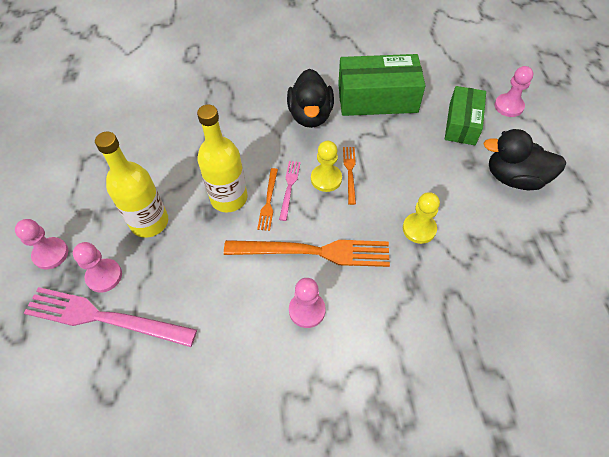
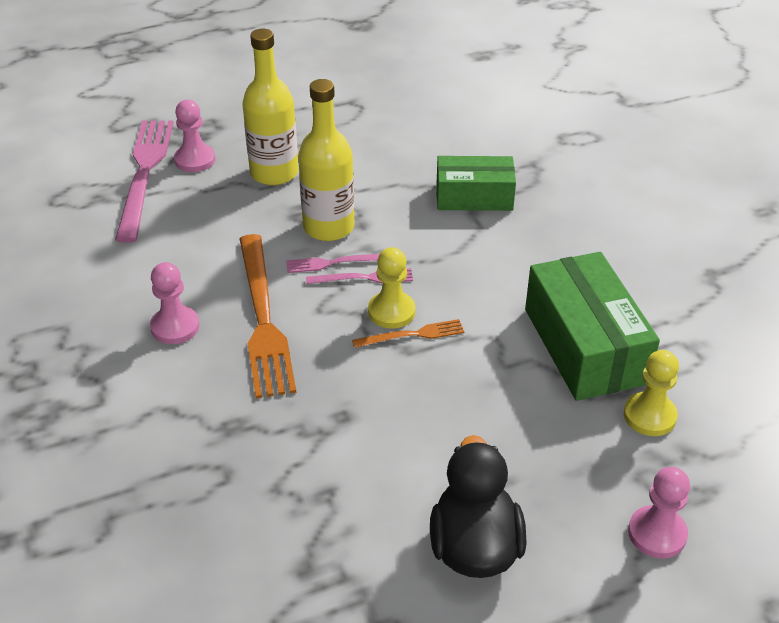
camera: 75 degrees right, 15 degrees down
pink pawn [15,219,68,270] -> none
orange fork [257,168,278,231] -> pink fork [286,254,379,273]
black duck [287,69,334,128] -> none
yellow pawn [403,192,440,244] -> yellow pawn moved to [624,350,679,436]
green box [445,86,486,145] -> green box moved to [437,156,516,211]

